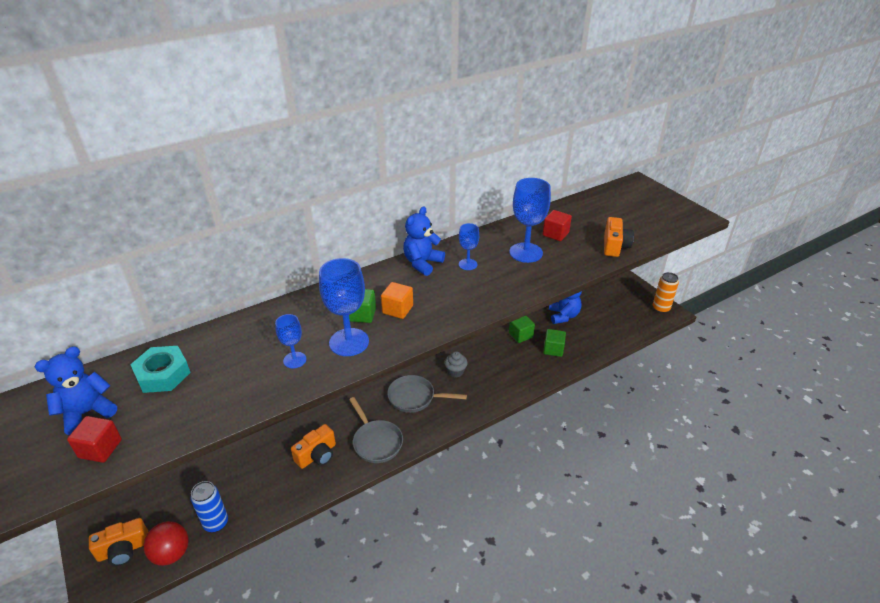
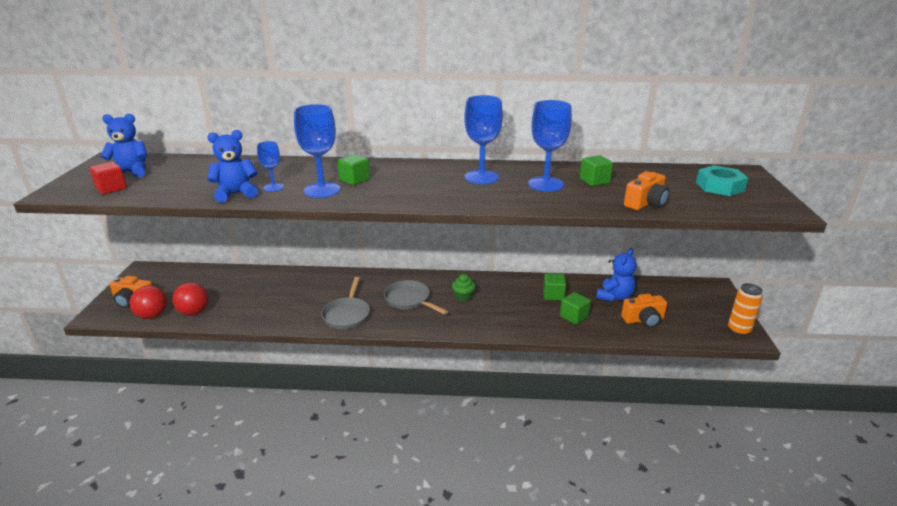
camera: 35 degrees right, 10 degrees down
turquoise nut [130,346,191,393] -> turquoise nut moved to [696,165,748,196]
blue can [191,481,228,532] -> red ball [172,282,209,316]
orange camera [291,424,336,469] -> orange camera moved to [621,294,667,328]
orange cube [381,282,413,319] -> none
blue teddy bear [403,207,445,276] -> blue teddy bear moved to [207,130,258,202]
grey cupcake [444,352,468,377] -> green cupcake [452,274,476,302]
blue goblet [459,223,479,270] -> blue goblet [464,95,503,184], size x1.80
red cube [543,210,572,241] -> green cube [580,155,613,186]

